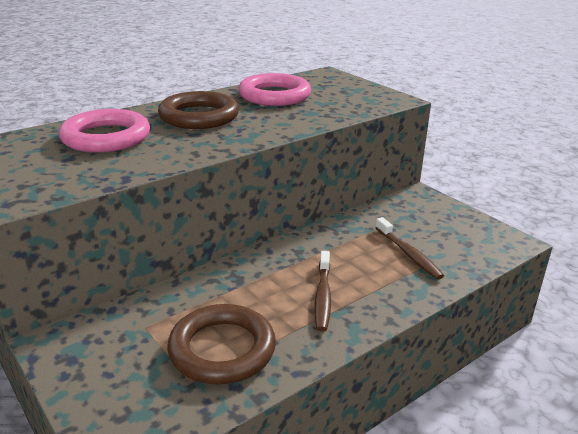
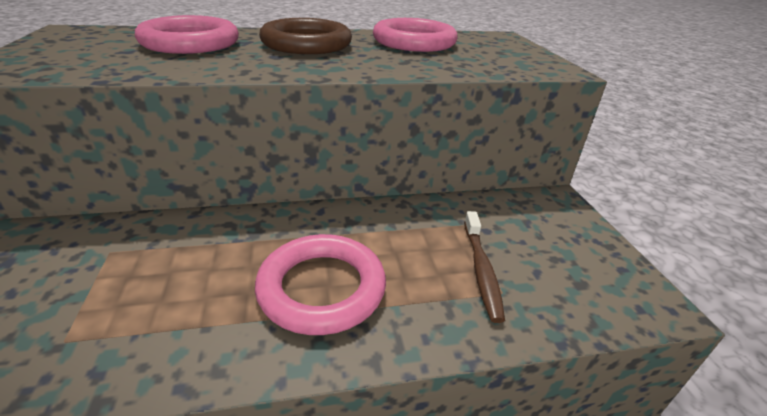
camera: 25 degrees right, 5 degrees up
brown ring [167,304,276,384] -> none
brown toothbrush [315,251,331,331] -> pink ring [255,234,386,335]

